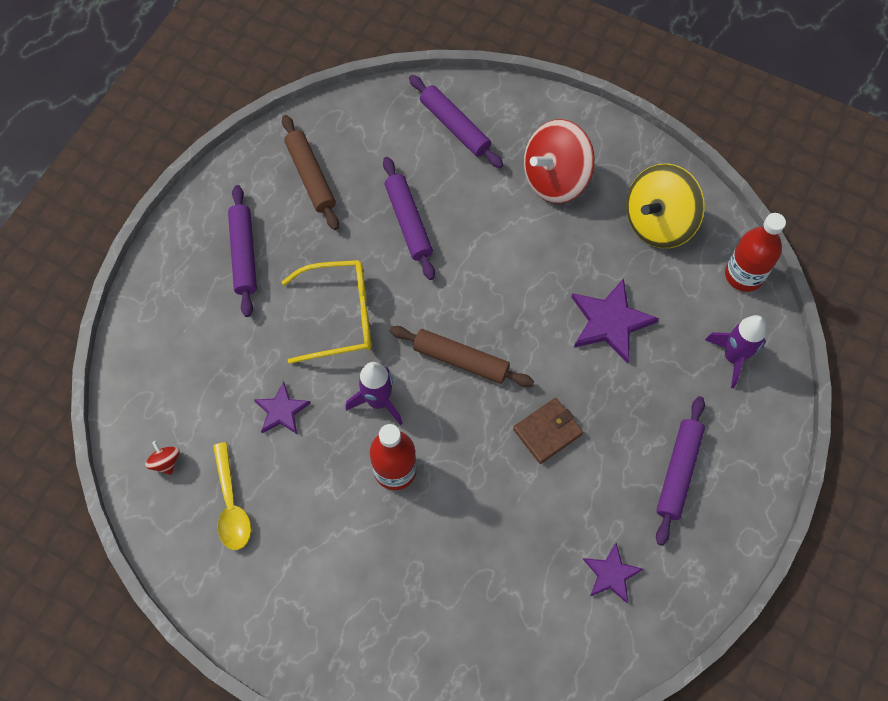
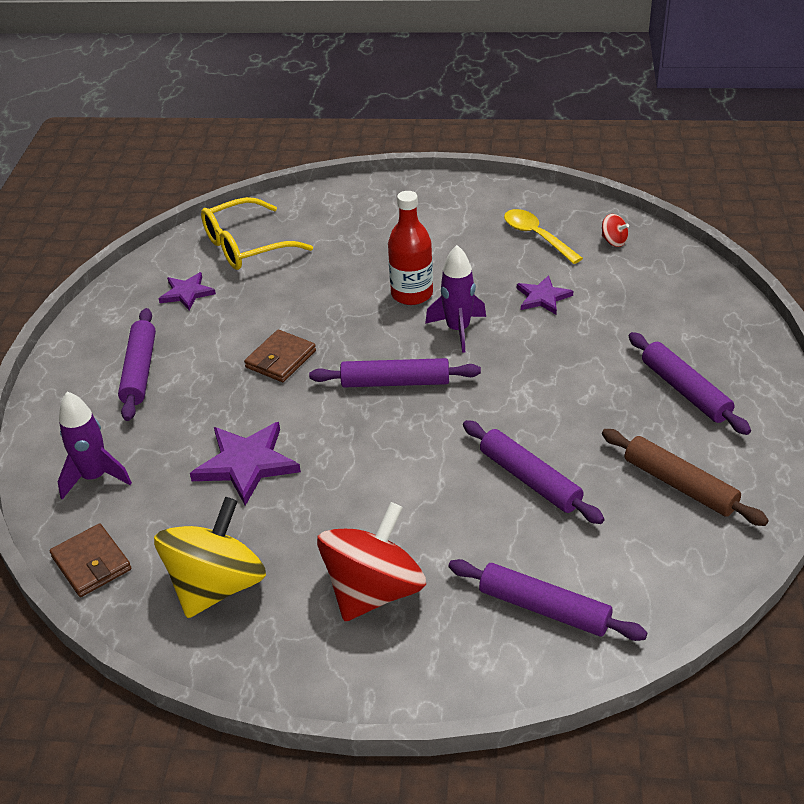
camera: 160 degrees right, 25 degrees down
yellow glasses [282,260,372,364] -> yellow glasses moved to [201,197,313,270]
brown rolling pin [390,326,534,387] -> purple rolling pin [309,358,481,387]
red bottle [725,213,786,292] -> brown wallet [50,524,131,597]

